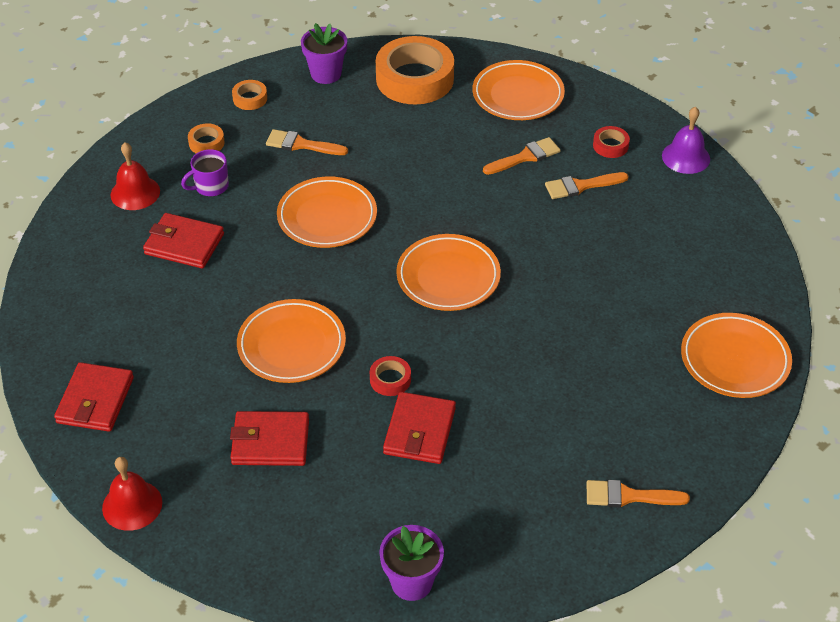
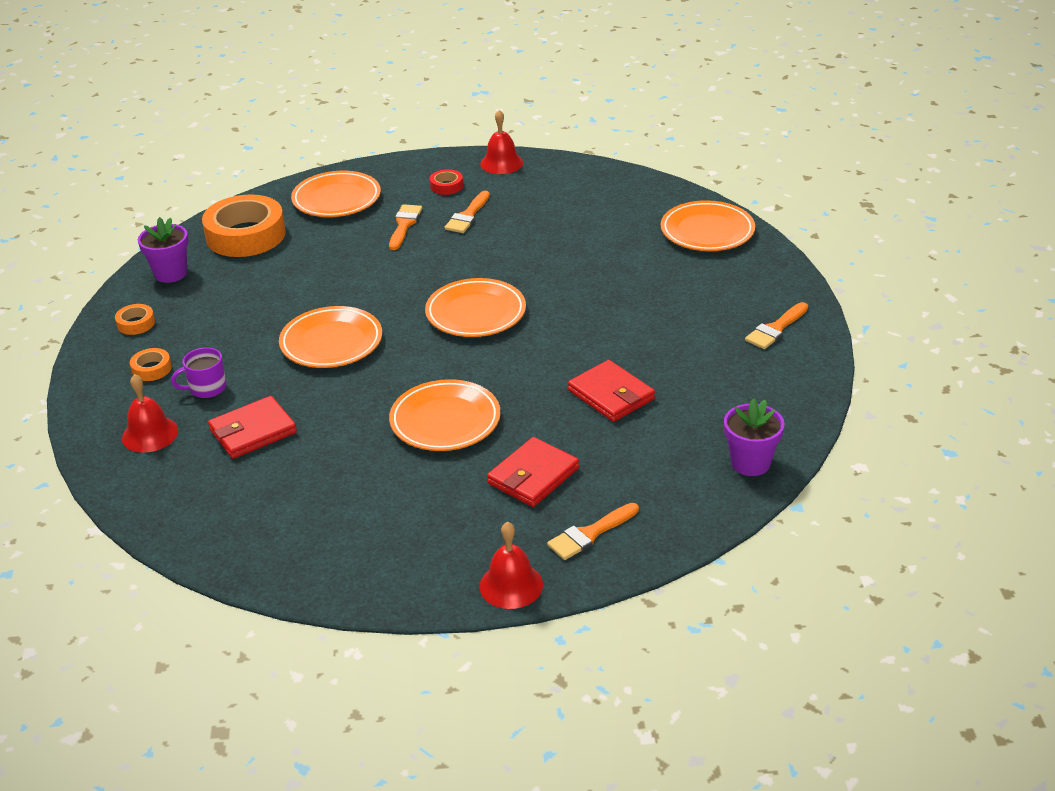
camera: 50 degrees left, 10 degrees down
red wallet [54,362,134,432] -> none
purple mug [181,149,229,196] -> purple mug turned 60 degrees clockwise [171,347,227,398]
orange brush [266,129,348,155] -> orange brush moved to [547,503,639,560]
red tape [370,356,411,396] -> none
purple bell [662,107,710,174] -> red bell [480,110,523,174]

